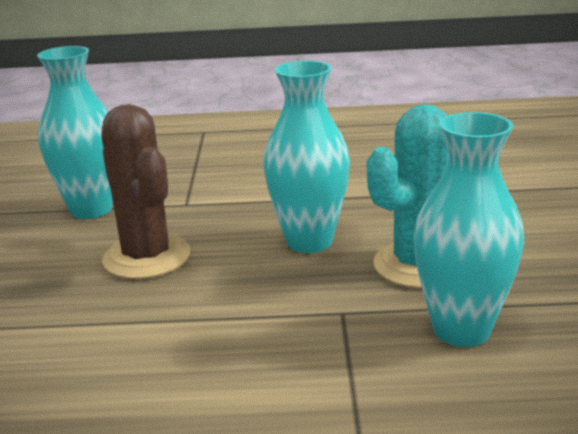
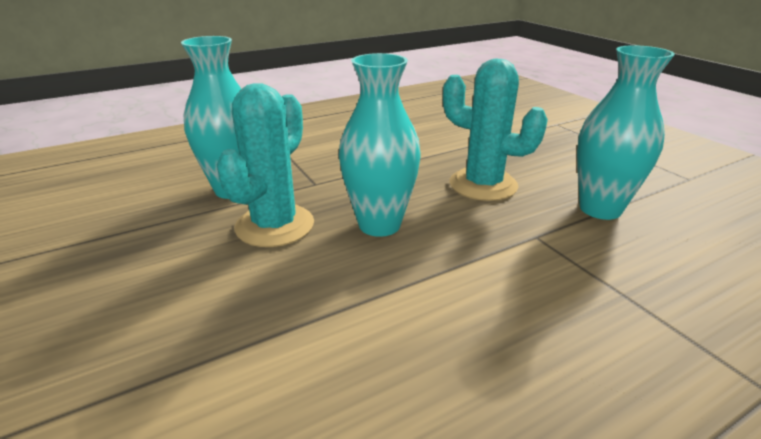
camera: 150 degrees right, 5 degrees up
brown cactus [102,104,190,279] -> turquoise cactus [443,59,548,201]

